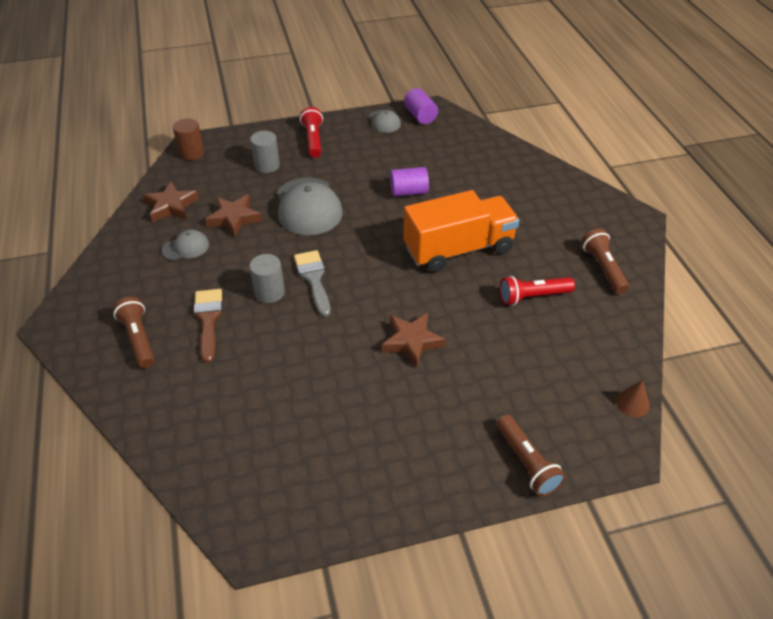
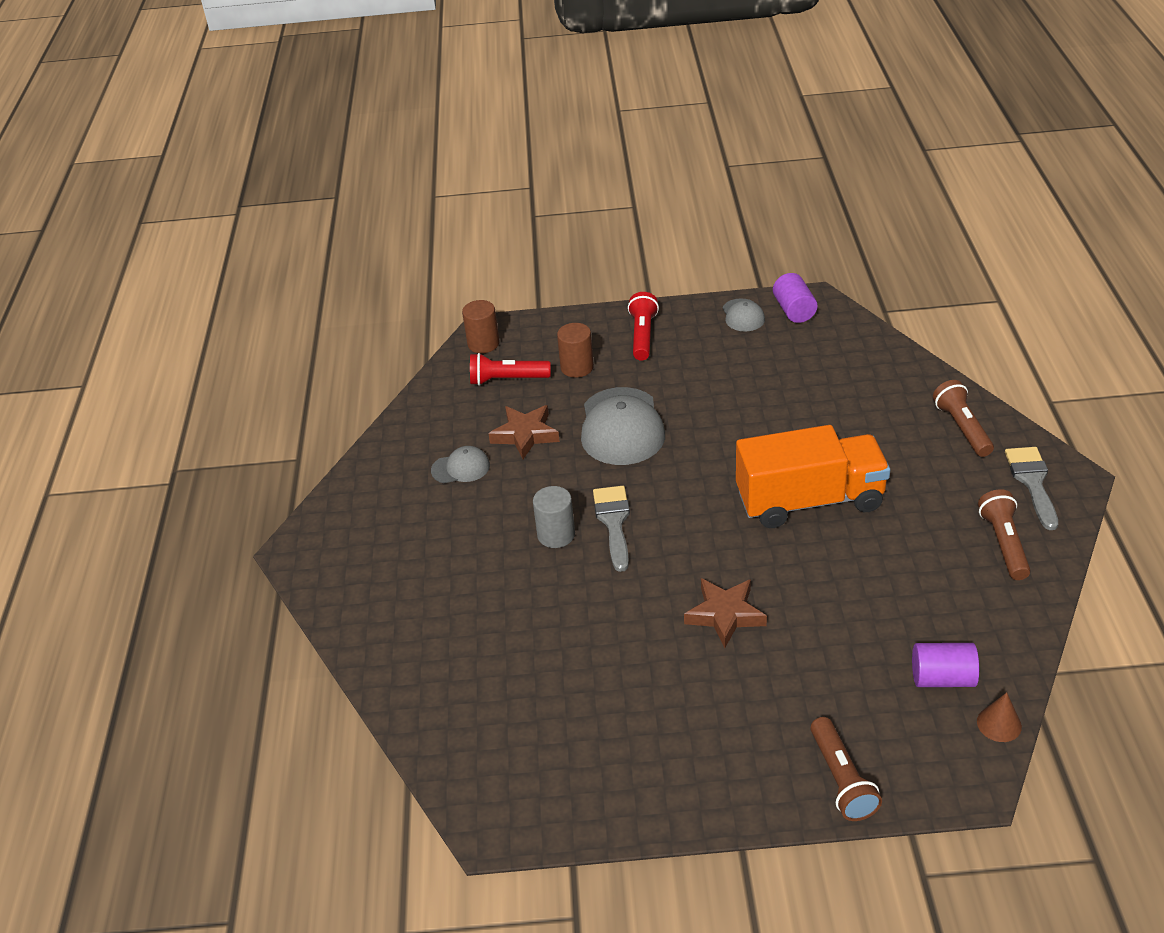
camera: 15 degrees right, 5 degrees down
brown flashlight [113,297,155,368] -> brown flashlight moved to [933,380,994,457]
brown star [143,181,199,222] -> none
brown brush [194,289,223,363] -> none
grey cylinder [250,131,280,173] -> brown cylinder [557,323,594,378]
purple cylinder [390,167,429,197] -> purple cylinder moved to [912,643,979,687]
red flashlight [500,276,575,305] -> red flashlight moved to [470,353,551,385]
none -> grey brush [1005,447,1058,530]

